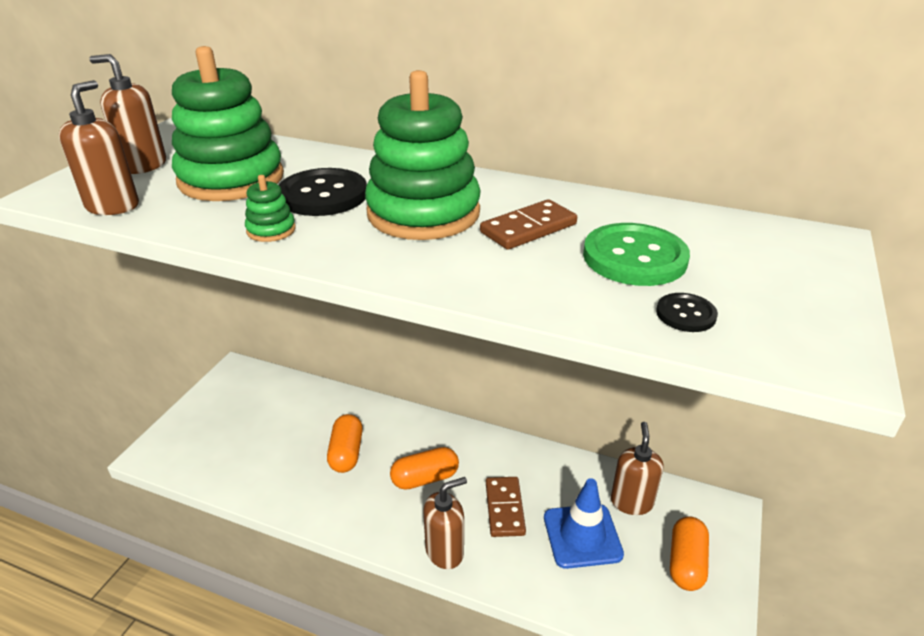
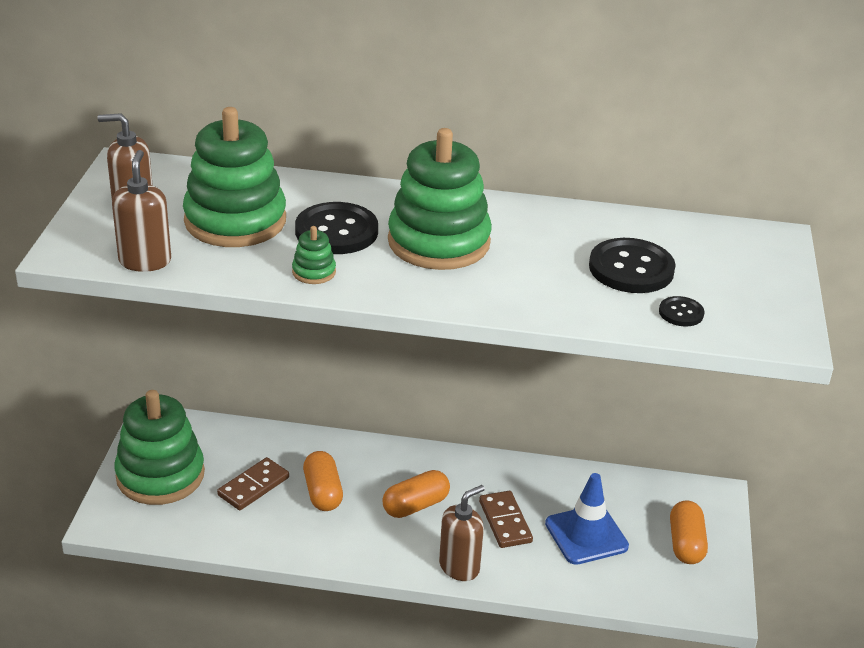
camera: 15 degrees left, 0 degrees up
brown domino [480,199,577,250] -> brown domino moved to [217,457,289,510]
green button [583,223,690,286] -> black button [589,238,675,293]
brown soap dispenser [611,422,663,515] -> none
none -> green stacking toy [114,390,205,505]

